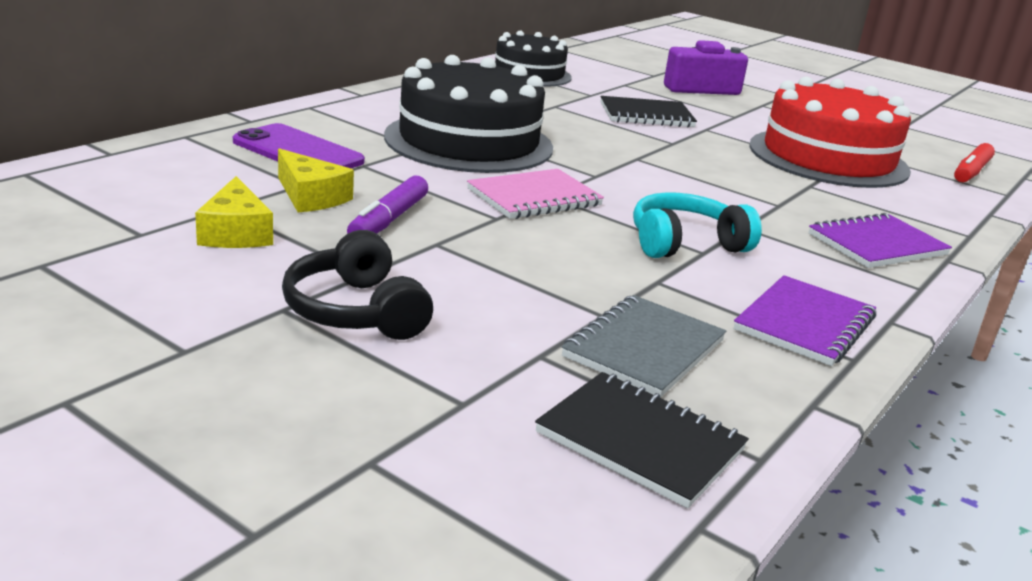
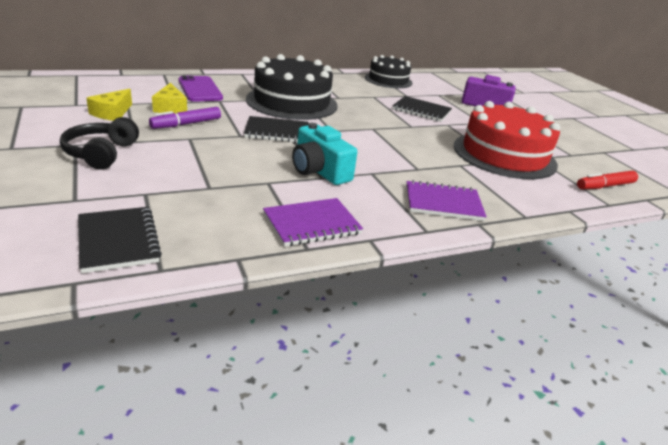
camera: 30 degrees right, 5 degrees up
pink notebook [467,169,604,219] -> black notebook [244,116,309,143]
grey notebook [562,295,726,398] -> none
turquoise headphones [633,192,762,258] -> turquoise camera [292,123,357,185]

